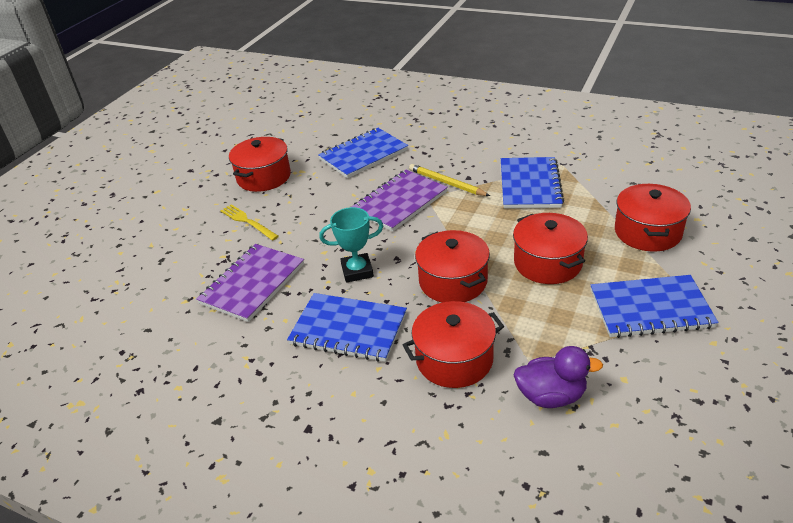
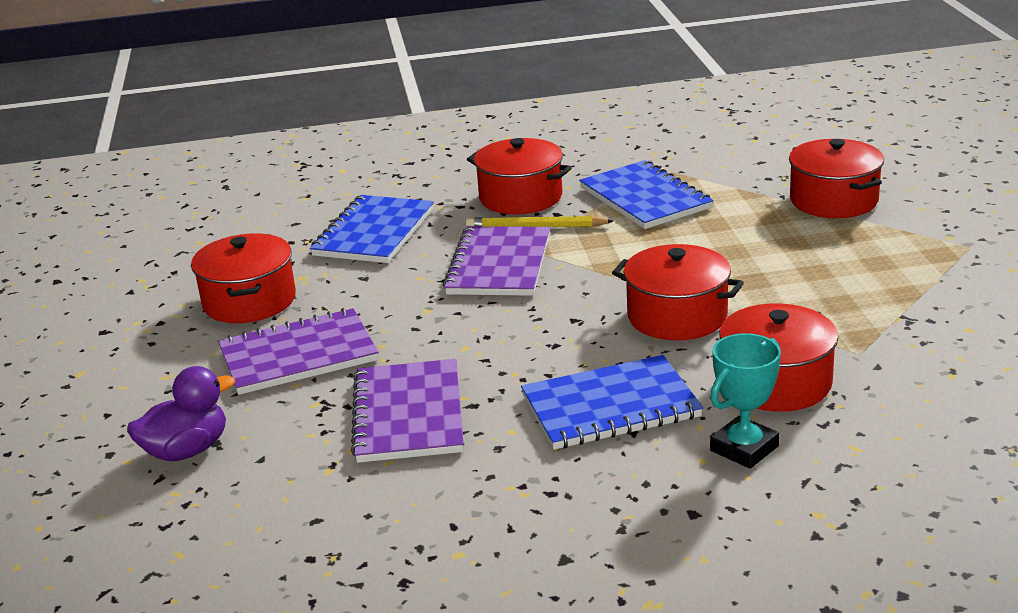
camera: 35 degrees left, 10 degrees down
yellow fork [220,204,279,241] -> purple notebook [218,308,379,395]
turquoise trophy [319,207,383,283] -> turquoise trophy moved to [710,333,781,469]
red pot [513,213,588,284] -> red pot moved to [467,138,572,214]
purple duck [514,346,603,408] -> purple duck moved to [127,366,235,461]
blue notebook [590,275,718,338] -> none

